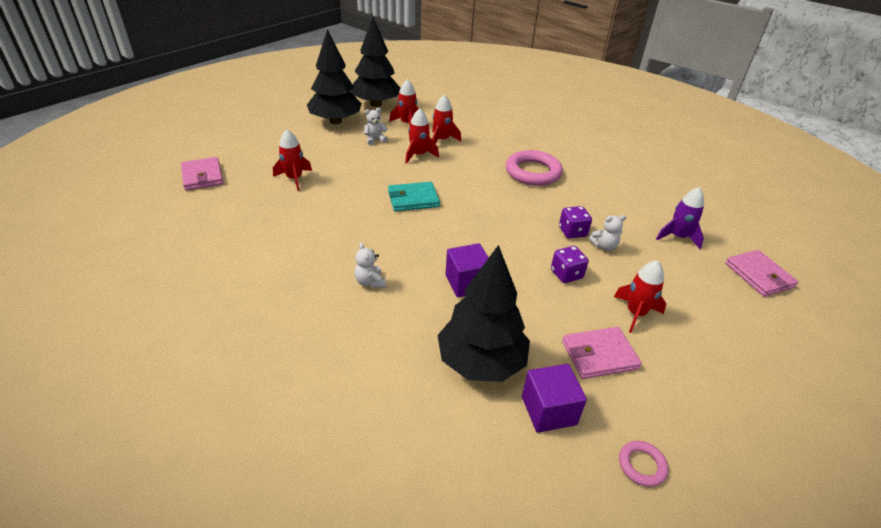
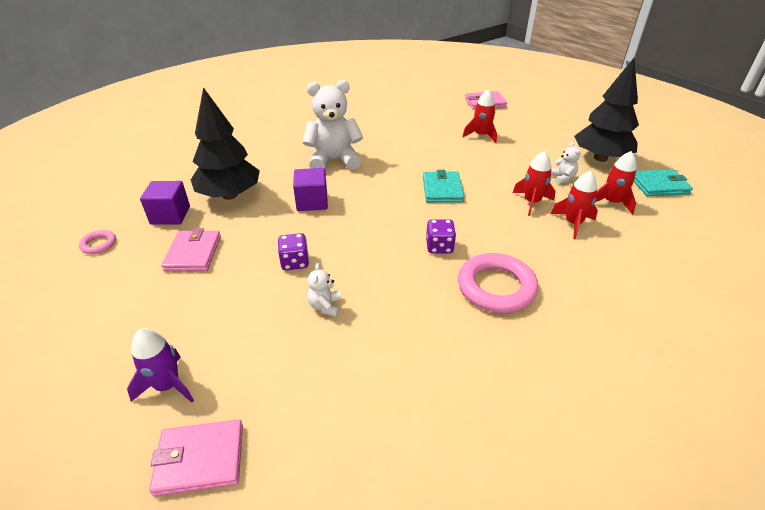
camera: 105 degrees right, 0 degrees up
black tree [351,17,401,107] -> turquoise wallet [634,169,693,196]
white teddy bear [354,242,386,288] -> white teddy bear [303,80,363,170], size x2.25
purple dice [559,206,592,238] -> purple dice moved to [426,219,456,253]
red rocket [614,260,666,333] -> none
purple rocket [656,187,704,249] -> purple rocket moved to [127,328,194,403]

